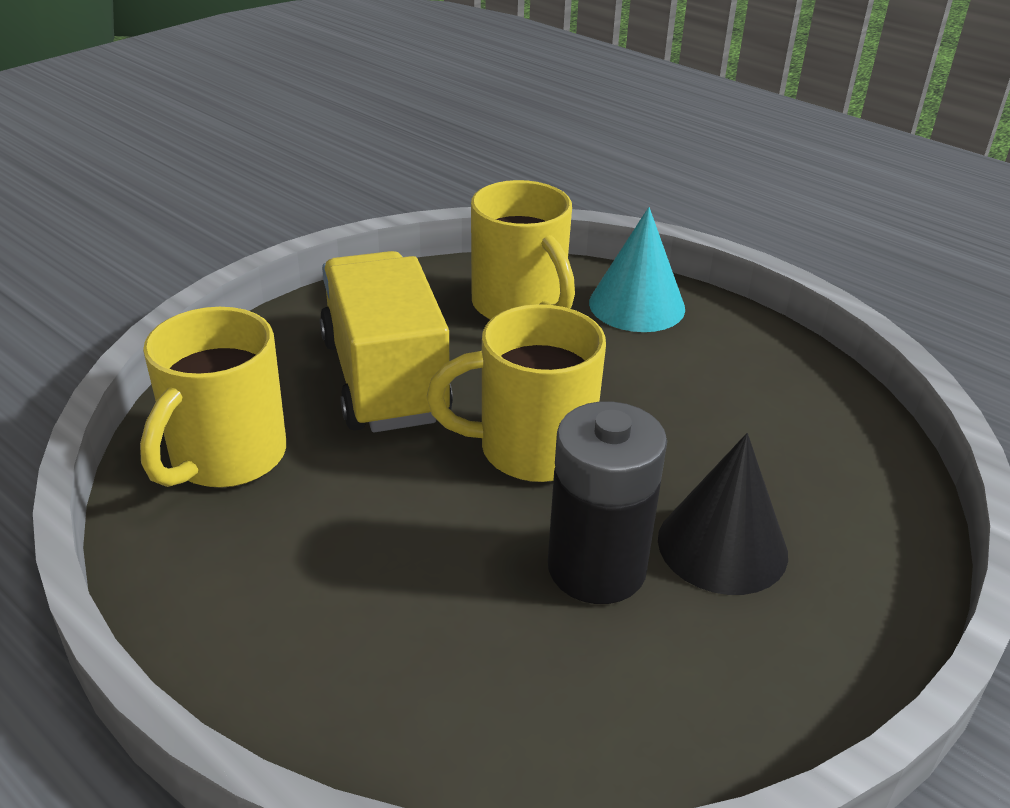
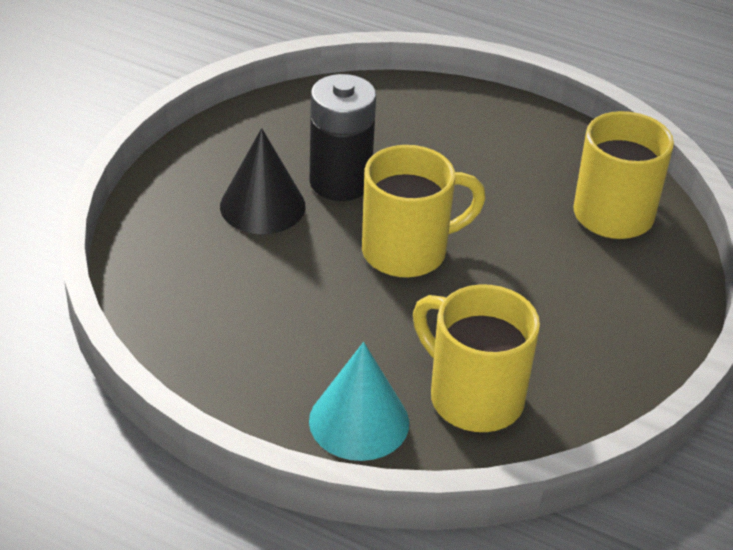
camera: 165 degrees right, 5 degrees up
yellow truck [320,251,453,433] -> none

